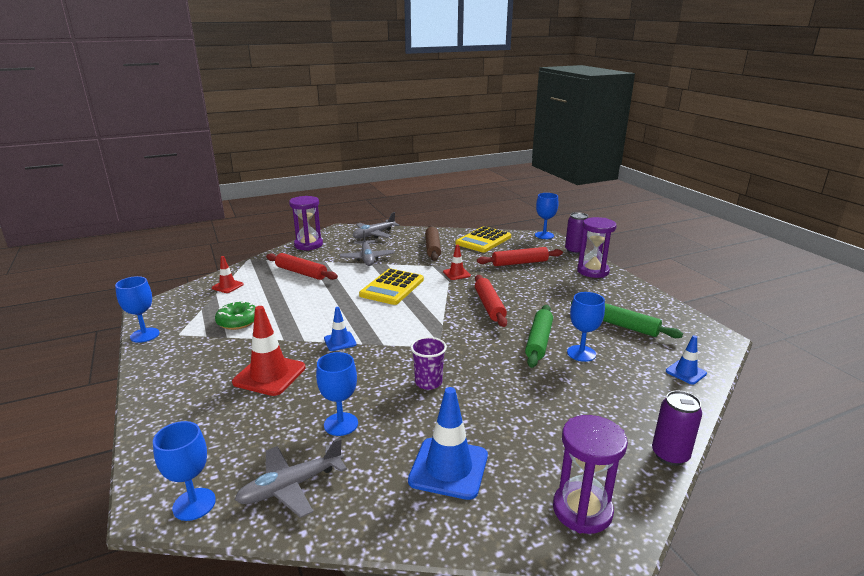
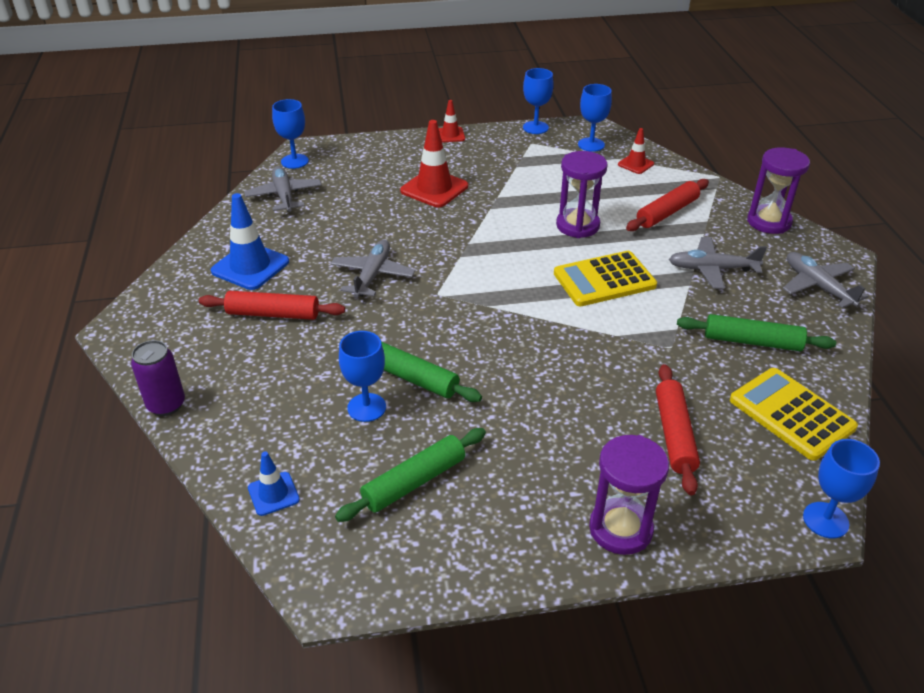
camera: 105 degrees right, 15 degrees up
green donut [215,302,256,330] -> none
blue goblet [316,352,358,436] -> blue goblet moved to [578,84,612,152]
blue traffic cone [324,307,357,351] -> none
yellow calculator [359,269,424,305] -> yellow calculator turned 60 degrees counterclockwise [554,251,657,306]
purple cup [410,337,447,390] -> grey plane [330,240,415,298]
brown rolling pin [425,225,441,261] -> green rolling pin [677,314,836,351]
red traffic cone [443,245,471,280] -> red traffic cone moved to [439,100,465,143]
red rolling pin [475,275,507,327] -> red rolling pin moved to [199,291,345,320]
purple hourglass [553,415,628,534] -> purple hourglass moved to [556,151,608,238]
purple can [565,212,588,254] -> none

